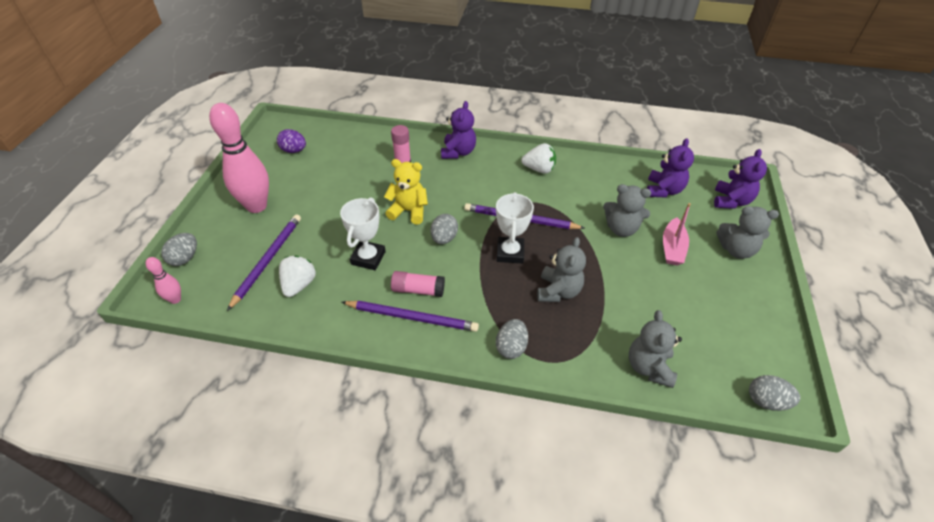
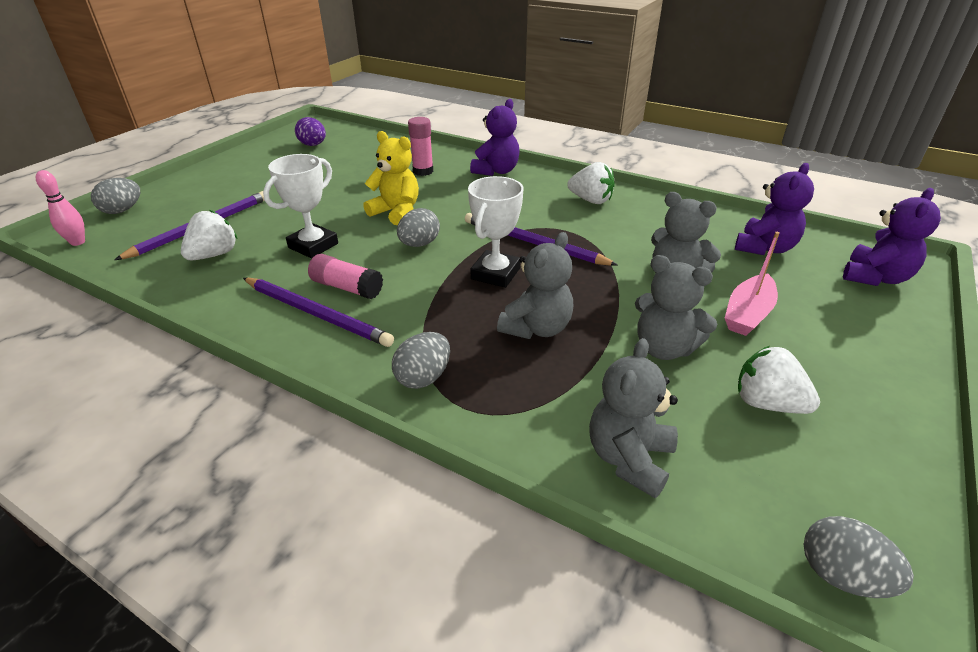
camera: 20 degrees right, 10 degrees down
pink bowling pin [209,103,269,213] -> none
grey teddy bear [716,206,779,259] -> grey teddy bear moved to [635,255,718,360]
none -> white strawberry [738,346,820,414]

